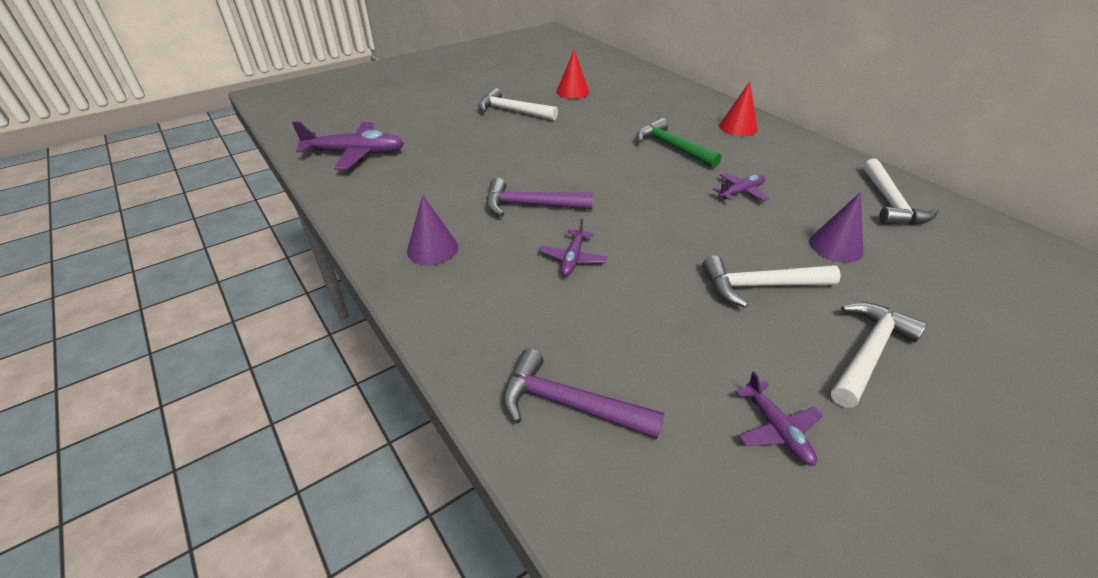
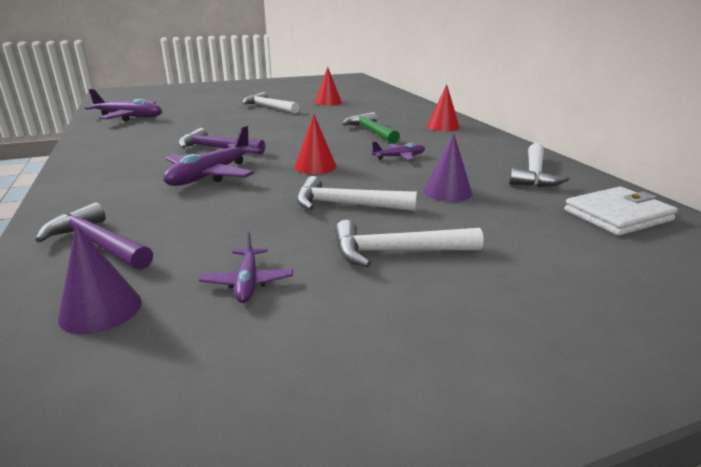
camera: 15 degrees right, 15 degrees down
purple cone [407,195,458,266] -> purple cone moved to [58,224,142,334]
purple plane [539,218,607,276] -> purple plane [163,126,262,186], size x1.83
white hammer [831,302,927,408] -> white hammer turned 150 degrees counterclockwise [335,220,483,267]
none -> red cone [294,114,337,174]
none -> white wallet [564,187,678,236]

